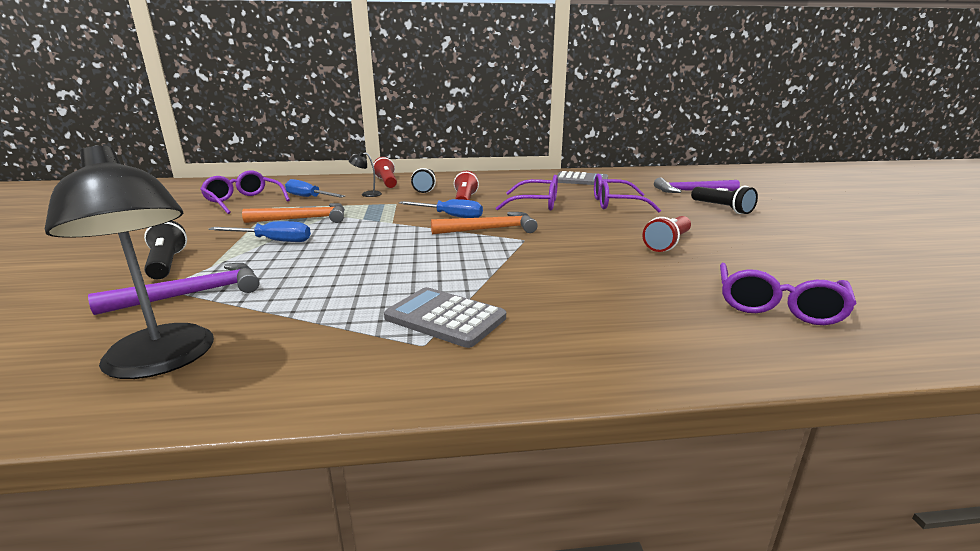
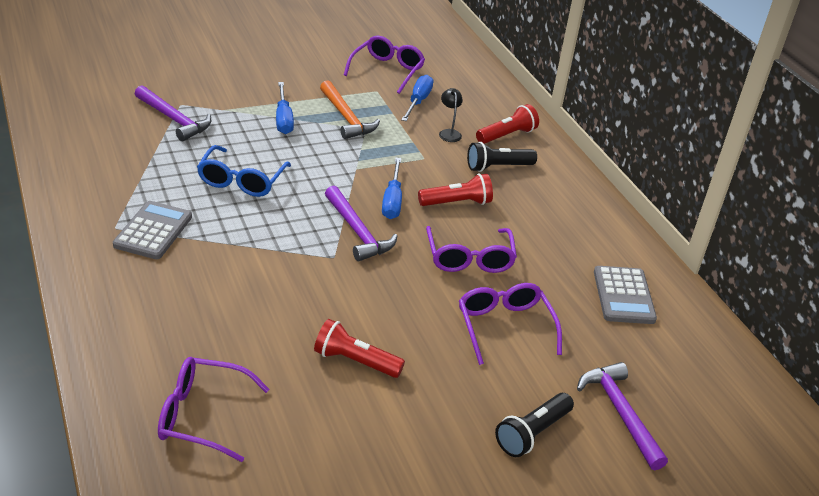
camera: 70 degrees right, 15 degrees up
black lamp [45,145,214,379] -> none
black flashlight [144,221,187,279] -> none
orange hammer [431,212,538,234] -> purple hammer [325,186,398,261]
none -> blue glasses [197,145,291,197]

